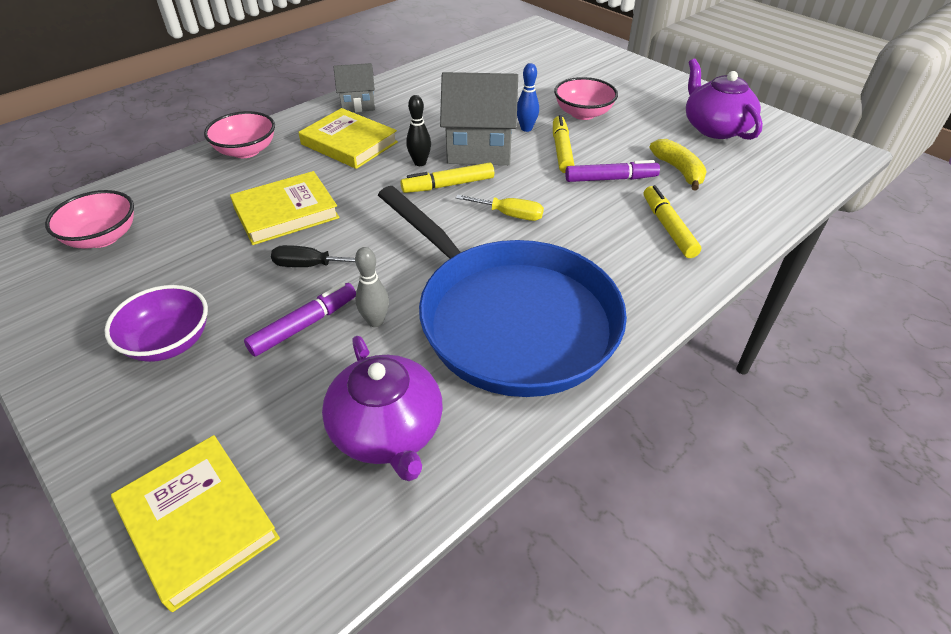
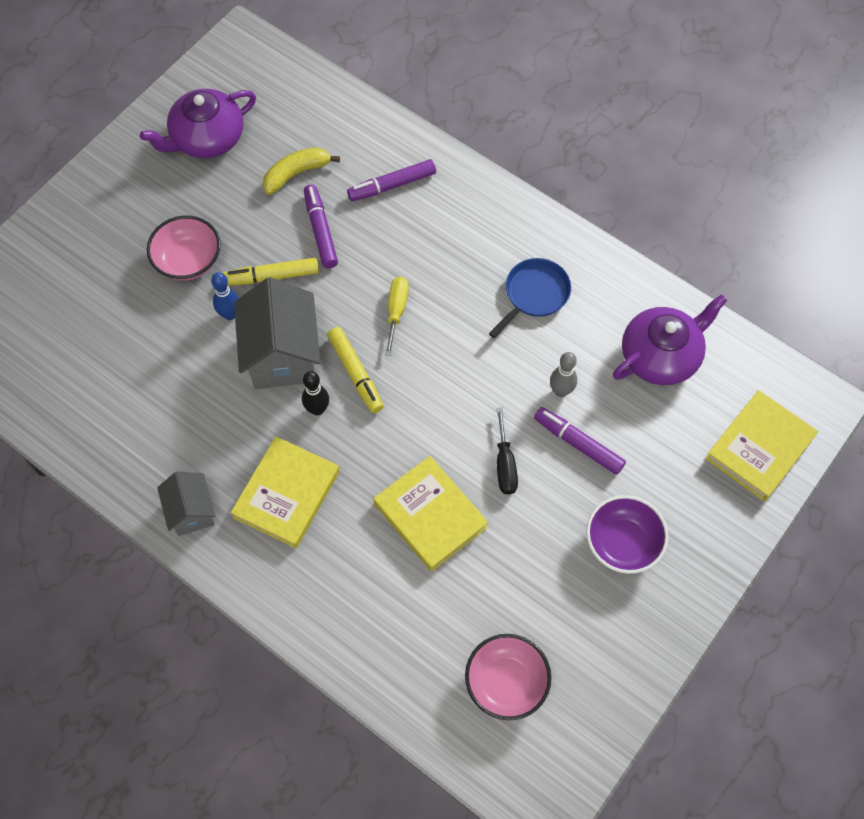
camera: 100 degrees left, 20 degrees up
pink bowl [204,111,275,158] -> none
blue pan [378,186,627,397] -> blue pan [489,258,571,338], size x0.41
yellow marker [644,185,701,258] -> purple marker [347,159,436,201]

